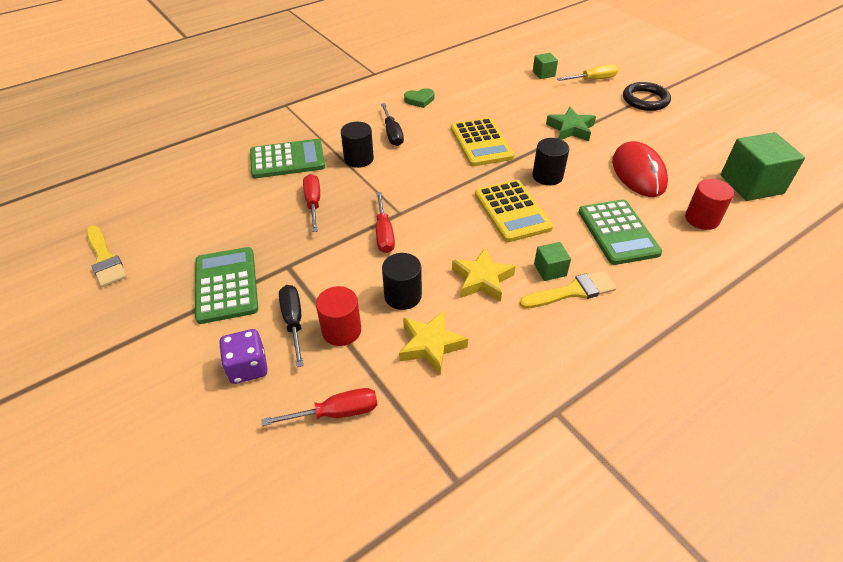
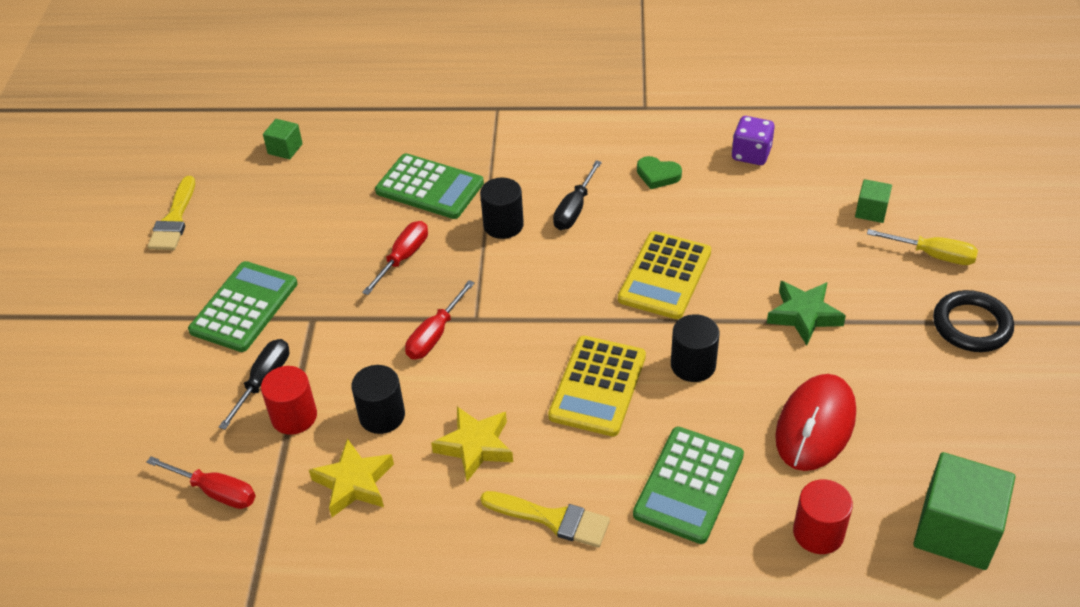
camera: 40 degrees right, 0 degrees up
purple dice [219,329,268,384] -> purple dice moved to [732,116,775,165]
green cube [534,242,571,281] -> green cube moved to [263,119,303,159]

